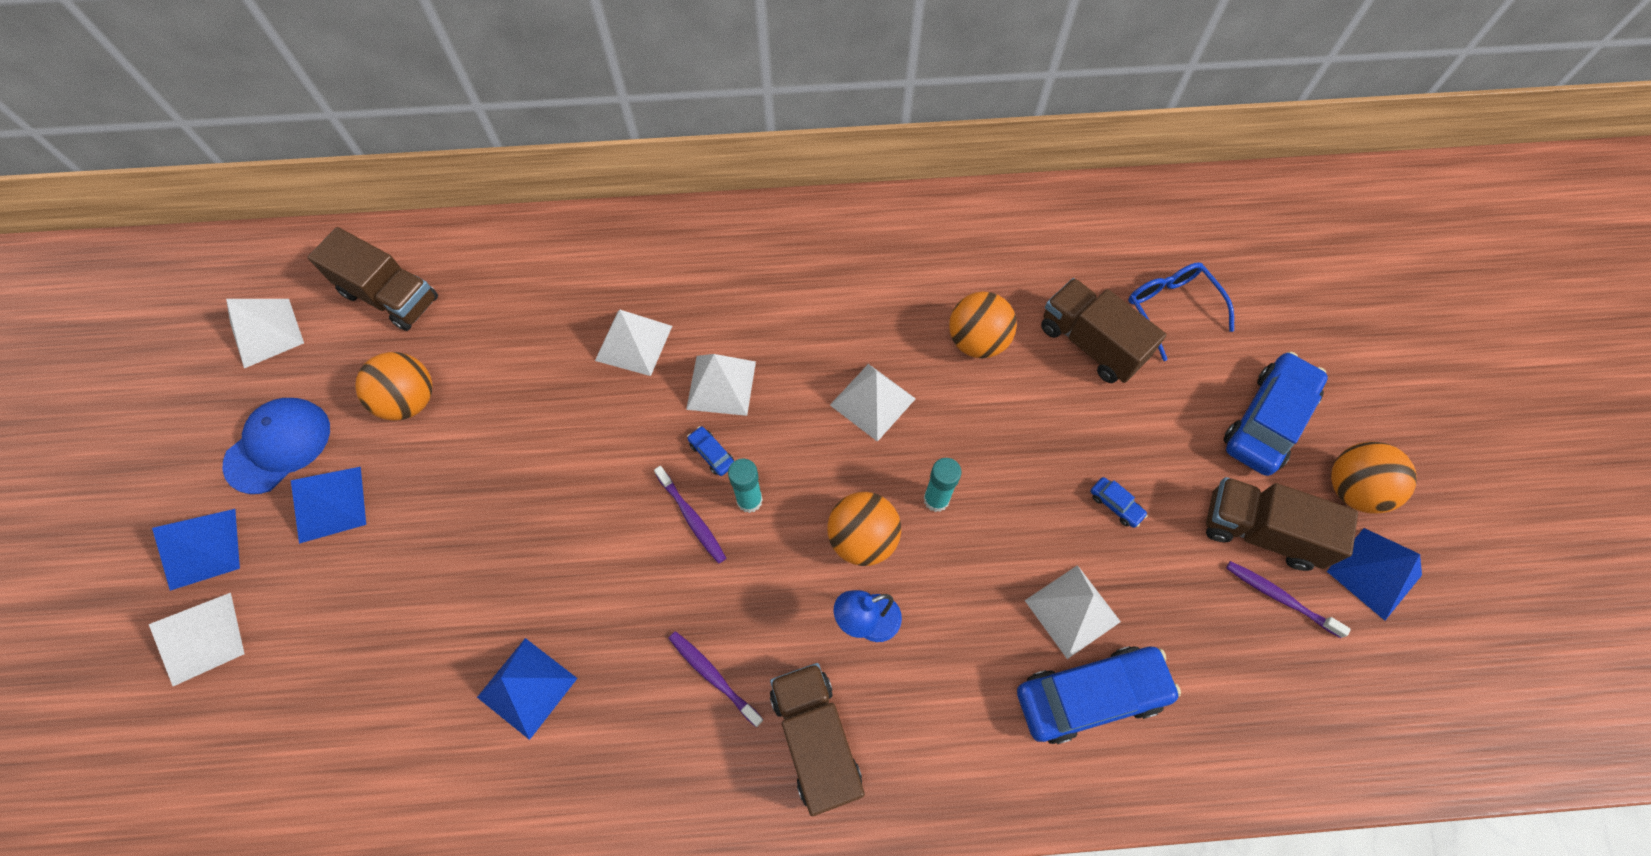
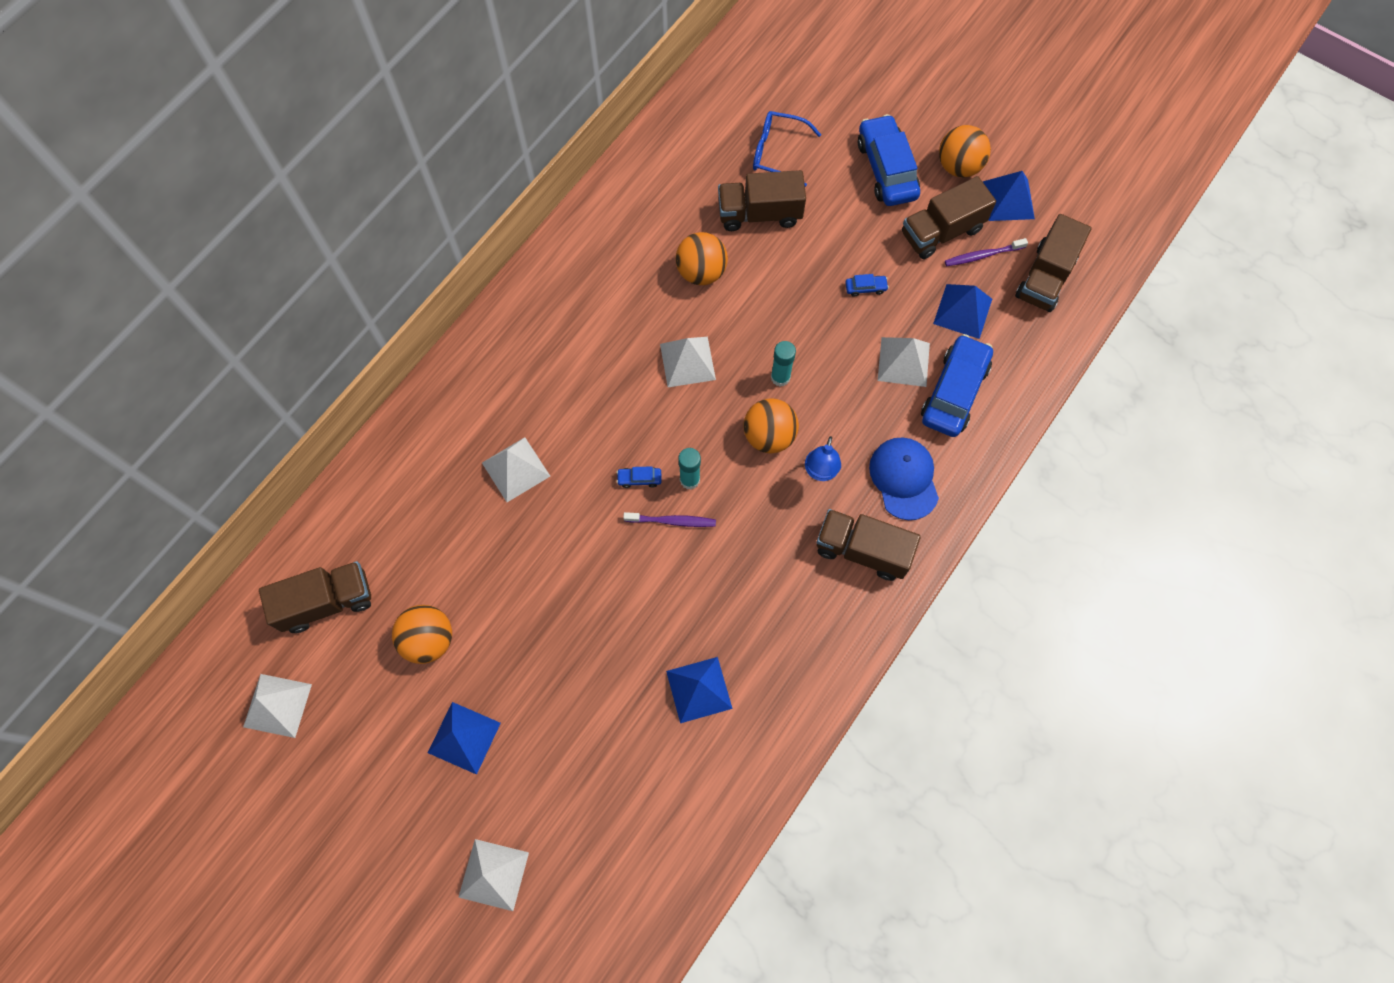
camera: 50 degrees left, 5 degrees up
blue pyramid [152,509,240,591] -> blue pyramid moved to [933,284,992,339]
blue cap [222,398,330,494] -> blue cap moved to [869,437,939,520]
purple toothbrush [668,631,764,727] -> none
white pyramid [686,354,756,416] -> none
none -> brown truck [1015,214,1092,312]

